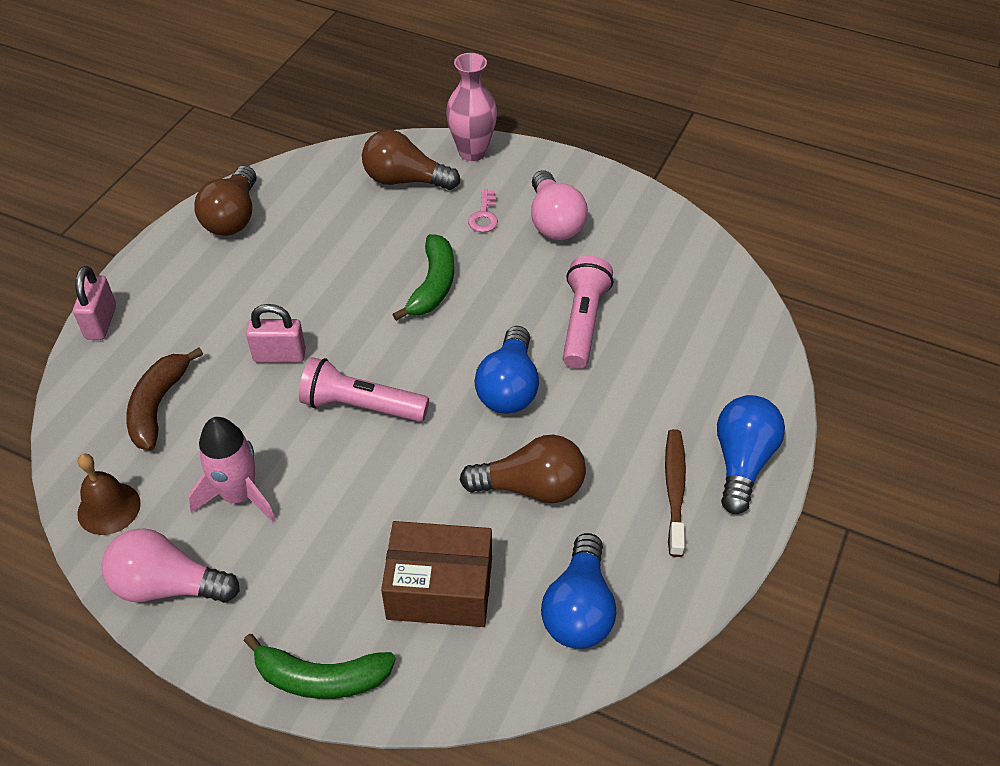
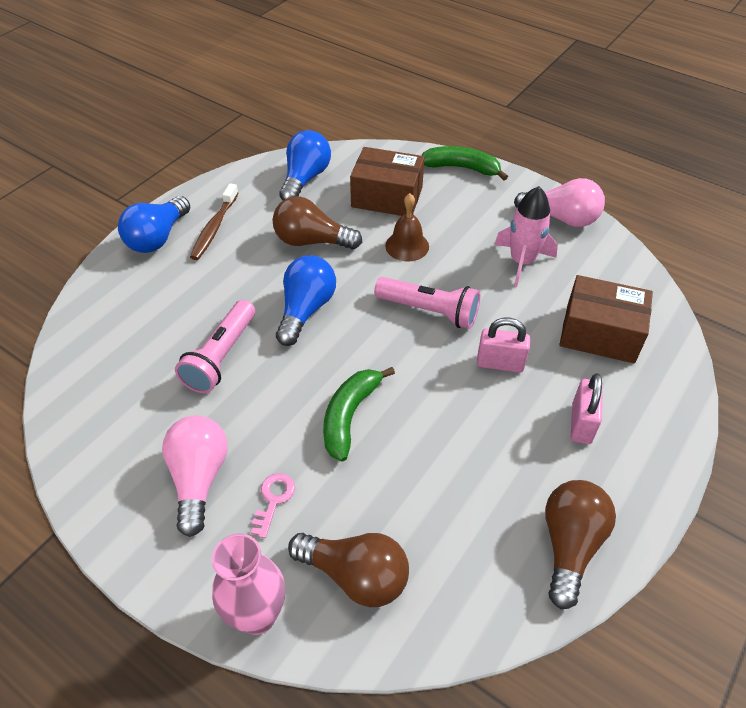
camera: 170 degrees left, 0 degrees up
pink padlock [73,266,116,340] -> pink padlock moved to [571,373,603,444]
brown bell [77,454,141,535] -> brown bell moved to [385,193,429,262]
brown banana [126,348,203,451] -> brown box [559,275,653,363]

